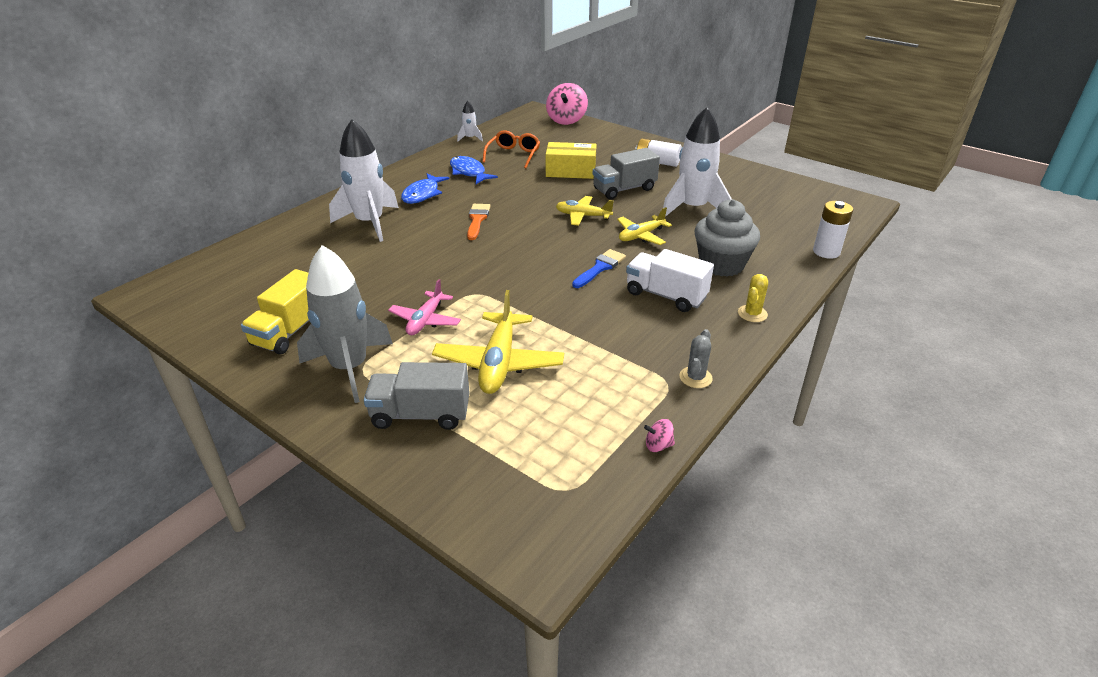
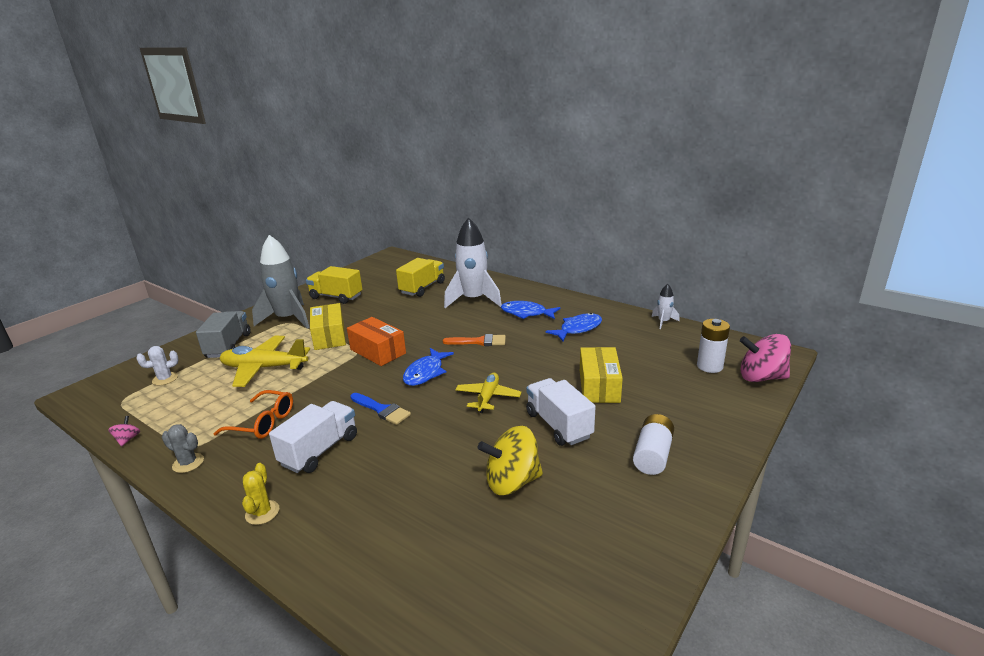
camera: 90 degrees right, 10 degrees down
pink plane [388,279,461,335] -> yellow box [310,303,346,350]
orange glasses [482,130,540,168] -> orange glasses moved to [213,390,293,439]
grey truck [593,148,660,199] -> white truck [526,378,596,446]
yellow plane [617,207,672,245] -> none
white rocket [663,107,731,217] -> yellow spinning top [477,426,543,495]
grey cupcake [694,199,760,277] -> none
yellow cactus [738,274,768,322] -> yellow cactus turned 60 degrees clockwise [242,463,279,525]
white battery [813,201,853,259] -> white battery moved to [697,319,730,373]
none -> white cactus [136,346,179,385]
none -> orange box [347,317,406,366]
none -> yellow truck [396,258,445,297]
none -> blue fish [403,348,454,386]

